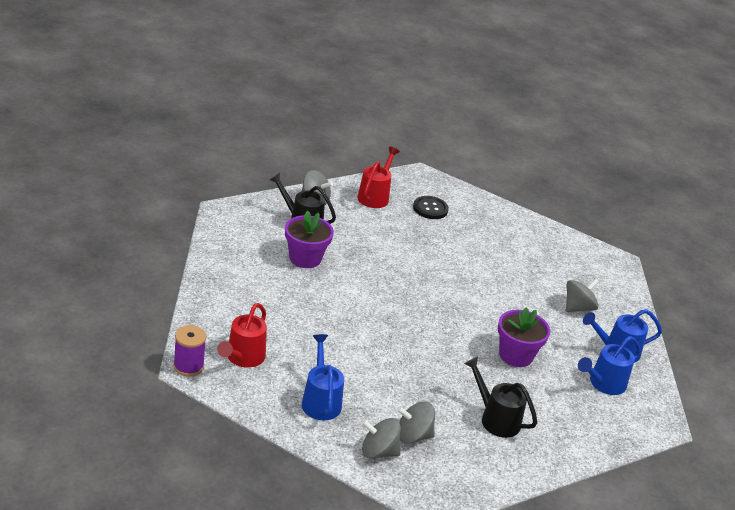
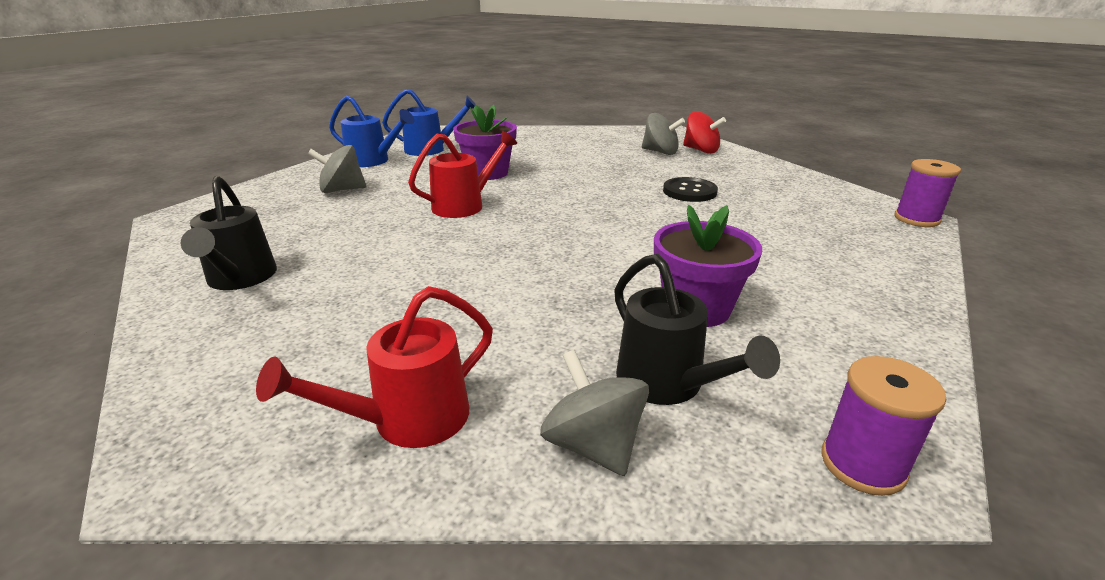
camera: 145 degrees left, 5 degrees down
red watering can [217,303,267,367] -> red watering can moved to [408,131,517,218]
blue watering can [302,334,344,421] -> none
grey spinning top [362,418,401,459] -> red spinning top [683,111,726,154]
black button [413,196,449,219] -> black button moved to [663,177,718,202]
black watering can [464,357,537,438] -> black watering can moved to [181,176,277,290]
none -> purple spool [821,356,947,496]

